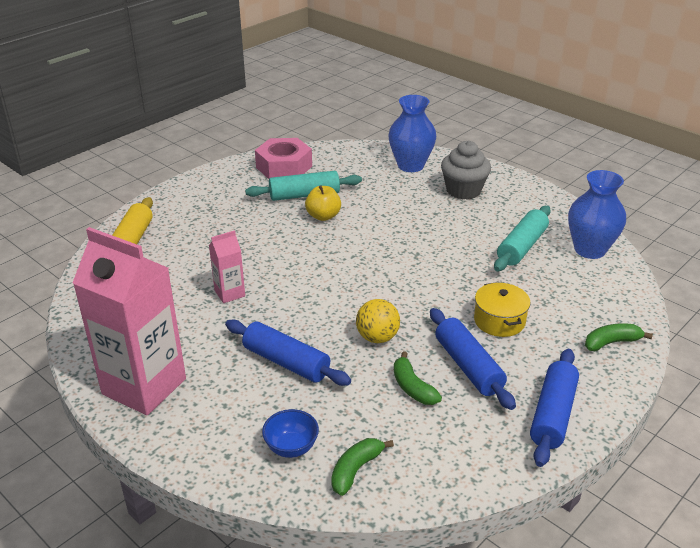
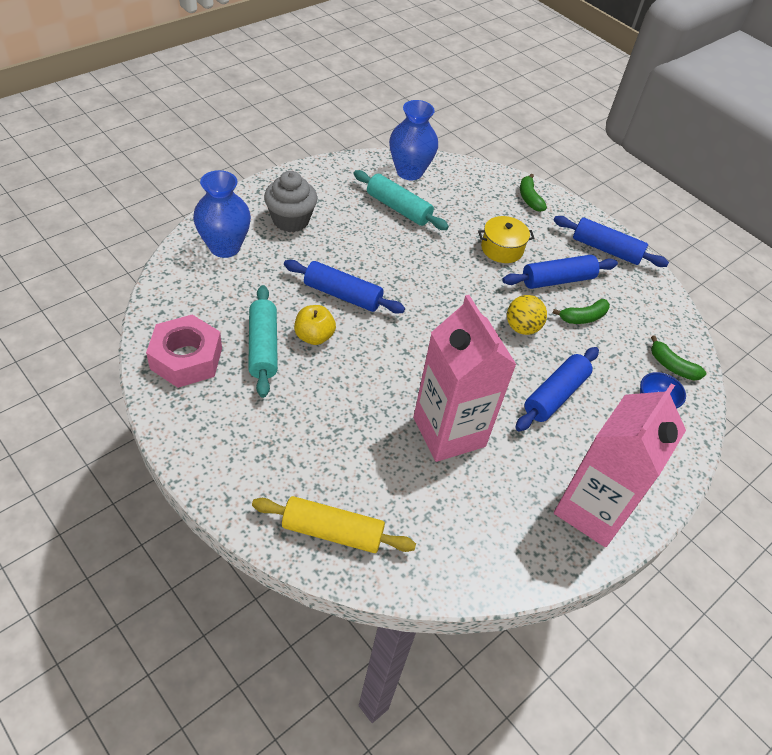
camera: 90 degrees left, 15 degrees up
pink carton [209,230,245,303] -> pink carton [413,295,517,462], size x2.19
none -> blue rolling pin [284,260,405,314]

